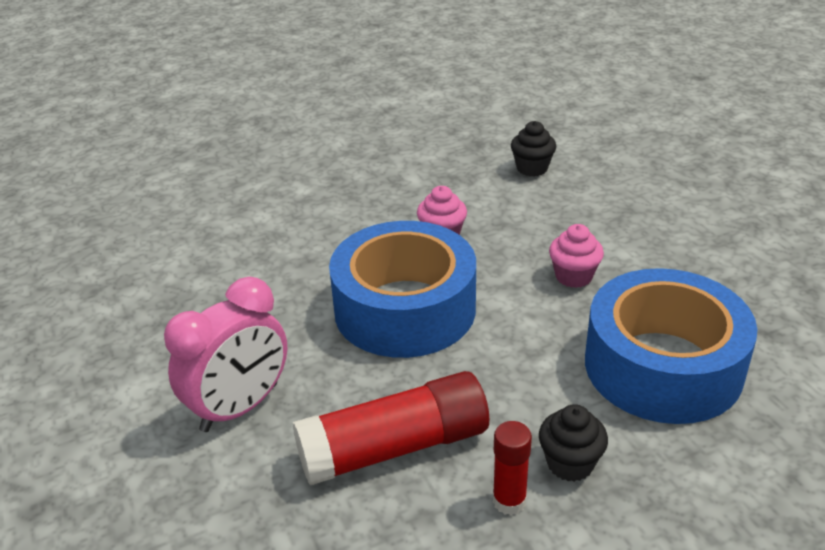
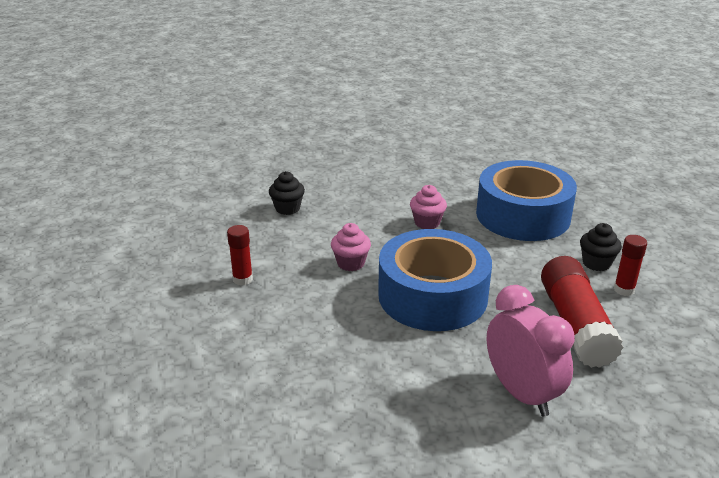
camera: 75 degrees left, 5 degrees down
none -> red glue stick [227,225,253,286]

